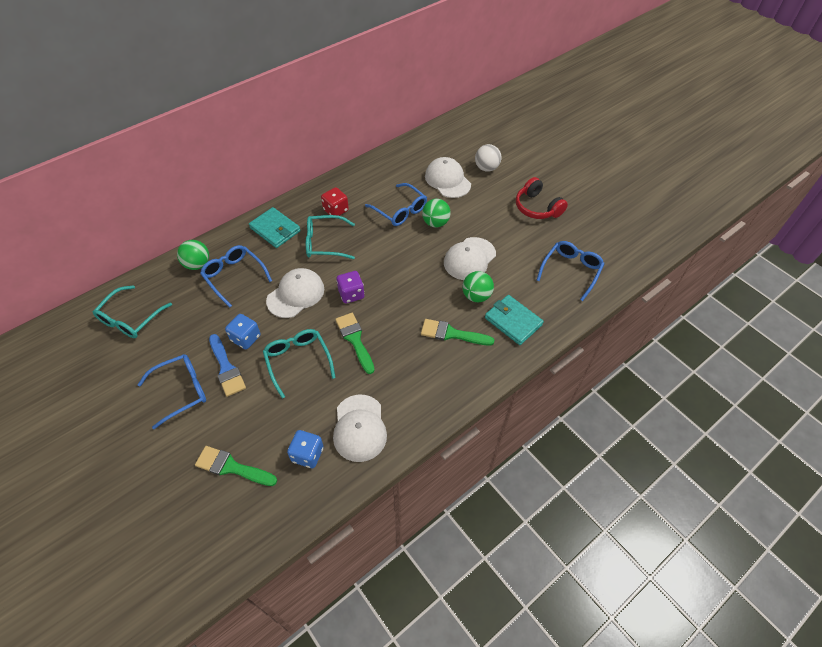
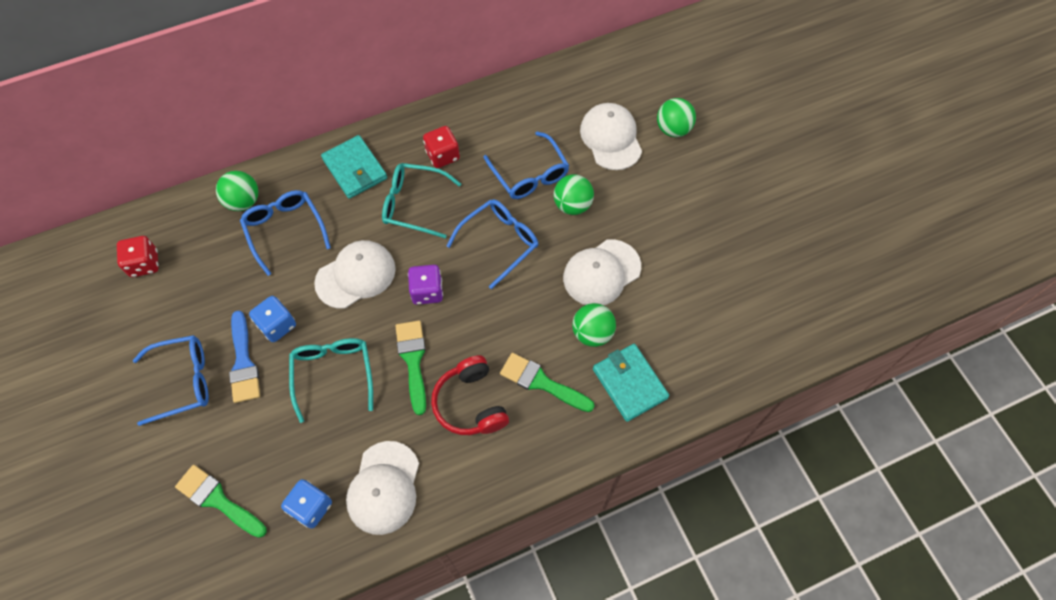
camera: 15 degrees right, 10 degrees up
turquoise glasses [93,285,172,338] -> red dice [117,236,159,277]
white ball [475,144,501,172] -> green ball [657,98,696,137]
red headphones [516,177,568,219] -> red headphones moved to [431,355,509,435]
blue glasses [537,241,604,301] -> blue glasses moved to [447,199,539,289]

